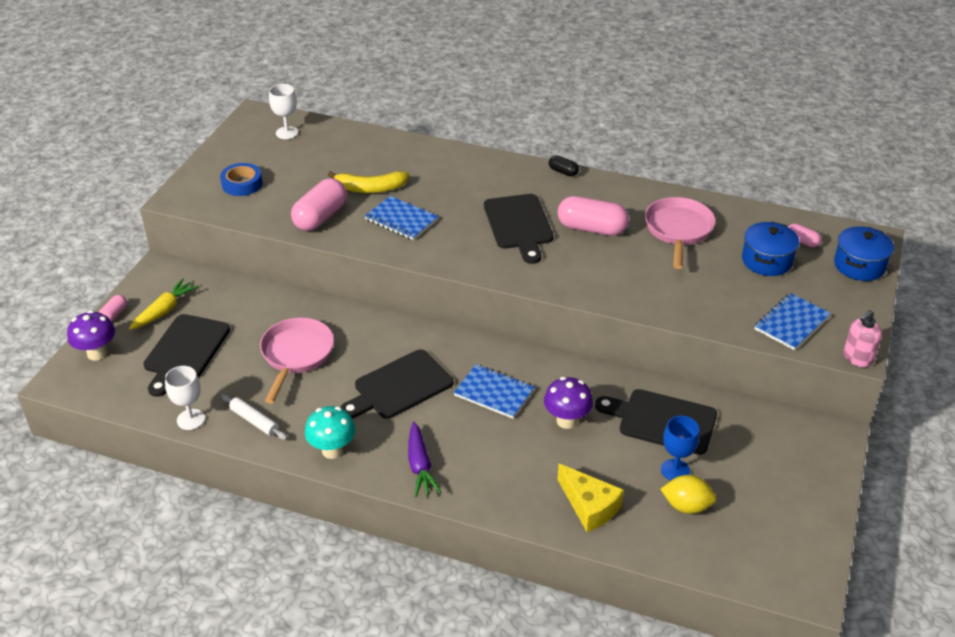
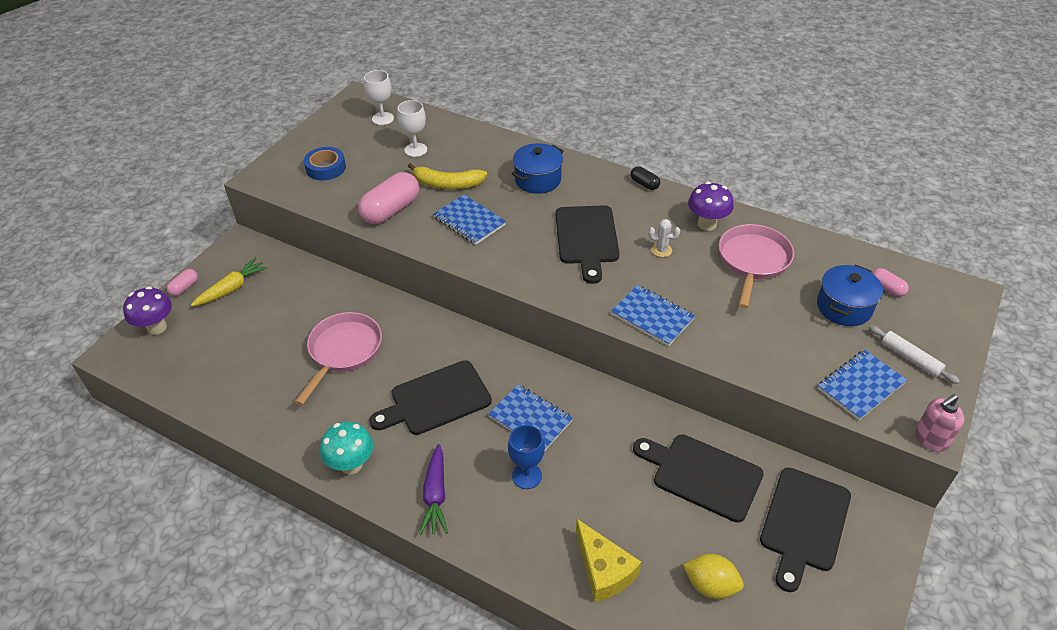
camera: 10 degrees right, 5 degrees up
black cutting board [143,314,230,397] -> black cutting board moved to [760,467,851,592]
white goblet [165,366,205,430] -> white goblet moved to [397,100,427,157]
white rolling pin [221,394,288,440] -> white rolling pin moved to [869,325,960,384]
purple mushroom [544,377,593,429] -> purple mushroom moved to [688,182,734,231]
pink capsule [557,196,629,236] -> white cactus [648,219,680,257]
blue goblet [661,416,699,481] -> blue goblet moved to [508,425,545,489]
blue pot [834,226,894,281] -> blue pot moved to [512,143,564,194]
none -> blue notebook [611,285,695,346]

